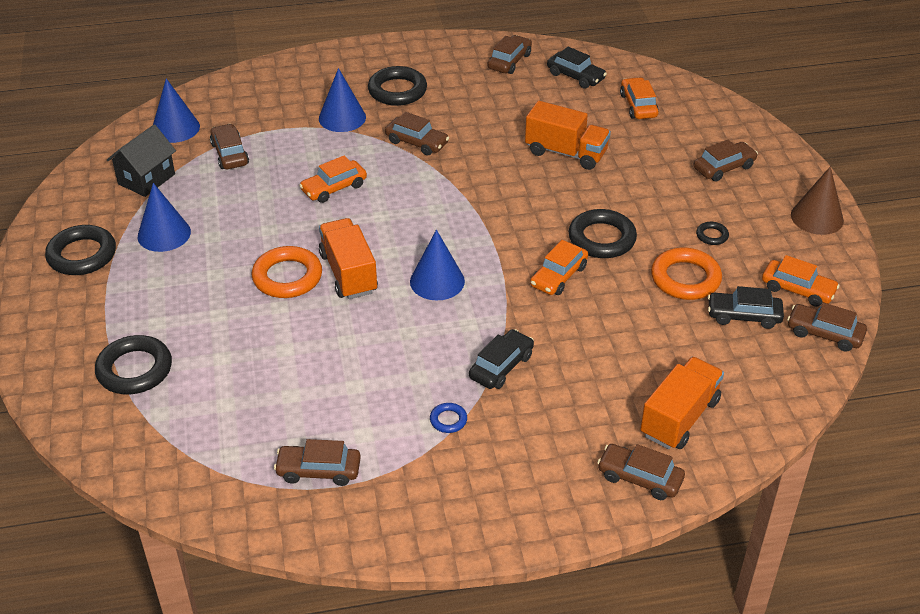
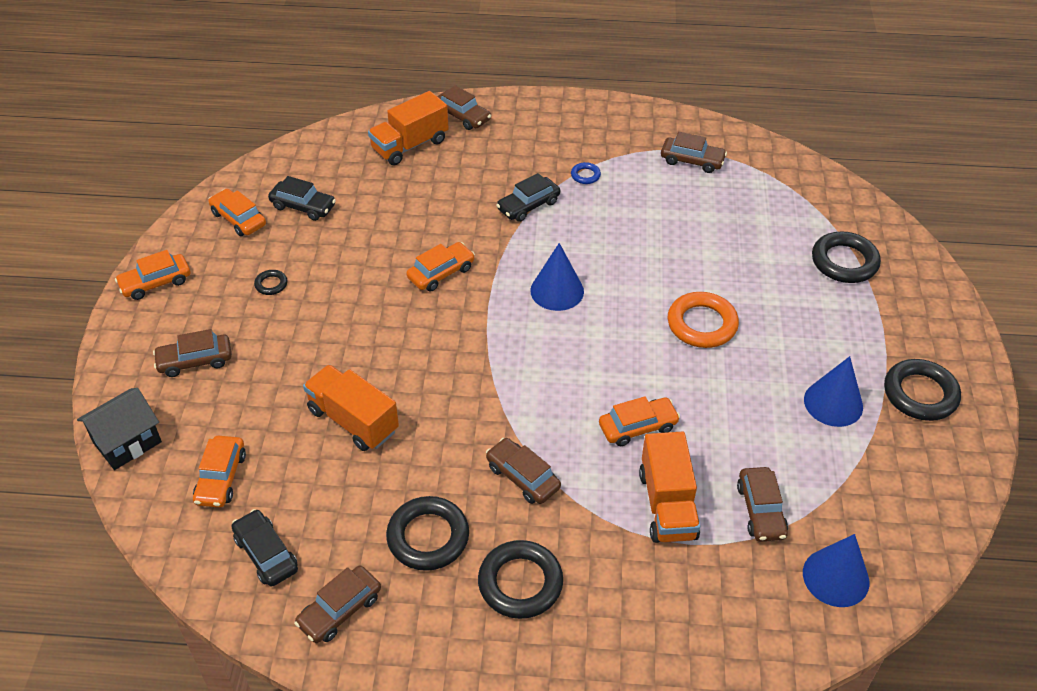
camera: 165 degrees left, 5 degrees up
black house [107,124,176,197] -> black house moved to [77,388,162,470]
blue cone [319,68,366,132] -> none
orange truck [319,218,378,299] -> orange truck moved to [639,432,700,543]
black ring [569,209,637,258] -> black ring moved to [386,496,469,571]
orange ring [651,248,722,300] -> none
brown car [787,303,867,352] -> none
brown cone [791,166,844,235] -> orange car [115,250,190,300]

